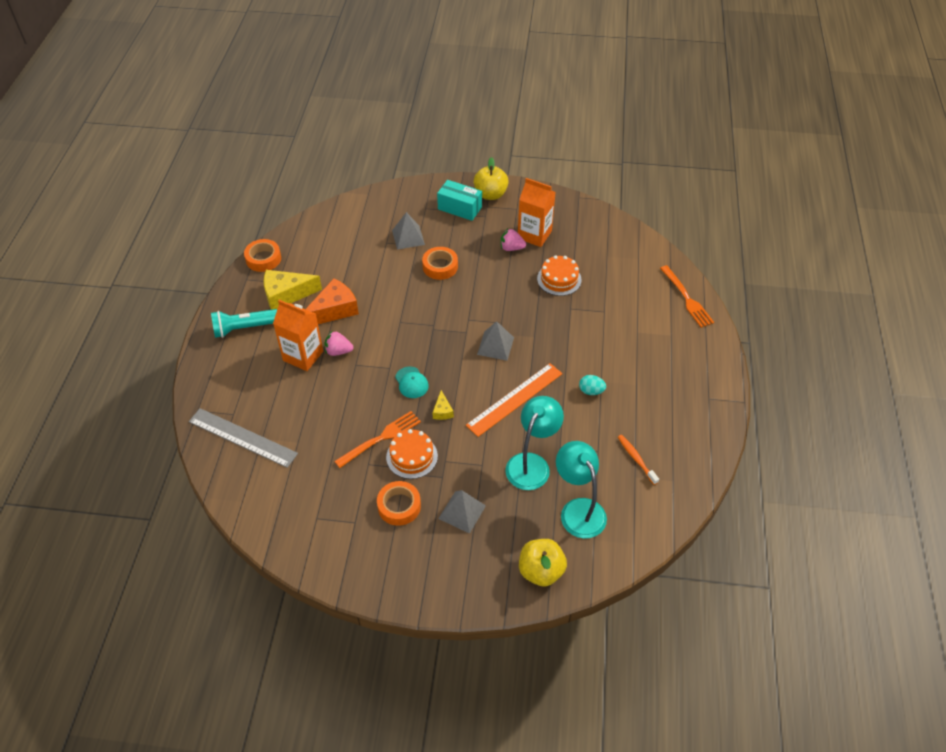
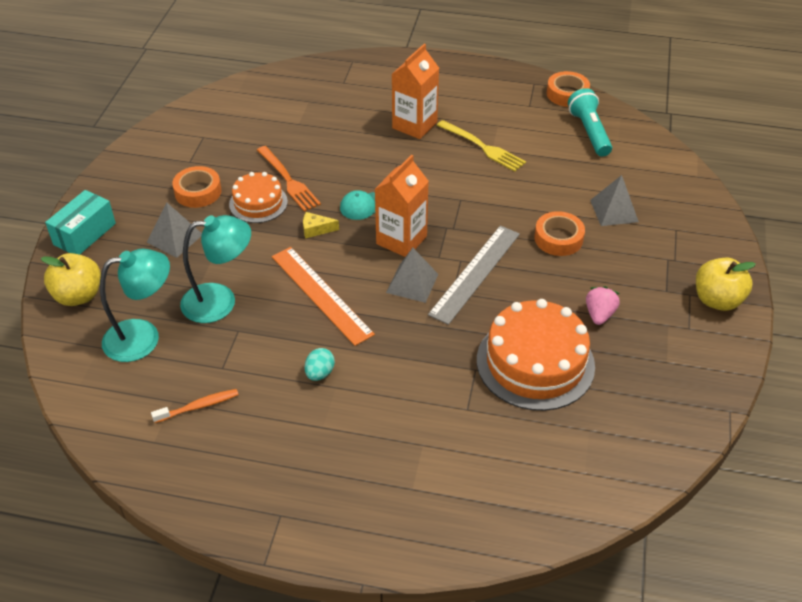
camera: 95 degrees right, 5 degrees down
grey ruler [189,408,298,468] -> grey ruler moved to [428,226,520,325]
turquoise flashlight [211,309,277,338] -> turquoise flashlight moved to [568,88,612,157]
yellow cheese [264,270,322,310] -> none
orange cheese [306,278,359,324] -> yellow fork [436,120,526,172]
pink strawberry [325,331,353,356] -> none
turquoise box [437,180,482,221] -> turquoise box moved to [45,190,116,255]
turquoise lamp [505,396,564,490] -> turquoise lamp turned 45 degrees counterclockwise [180,215,251,323]
orange carton [518,178,556,247] -> orange carton moved to [375,155,429,257]
orange cake [537,255,582,296] -> orange cake [477,299,595,411], size x1.74
orange fork [660,265,714,328] -> none

